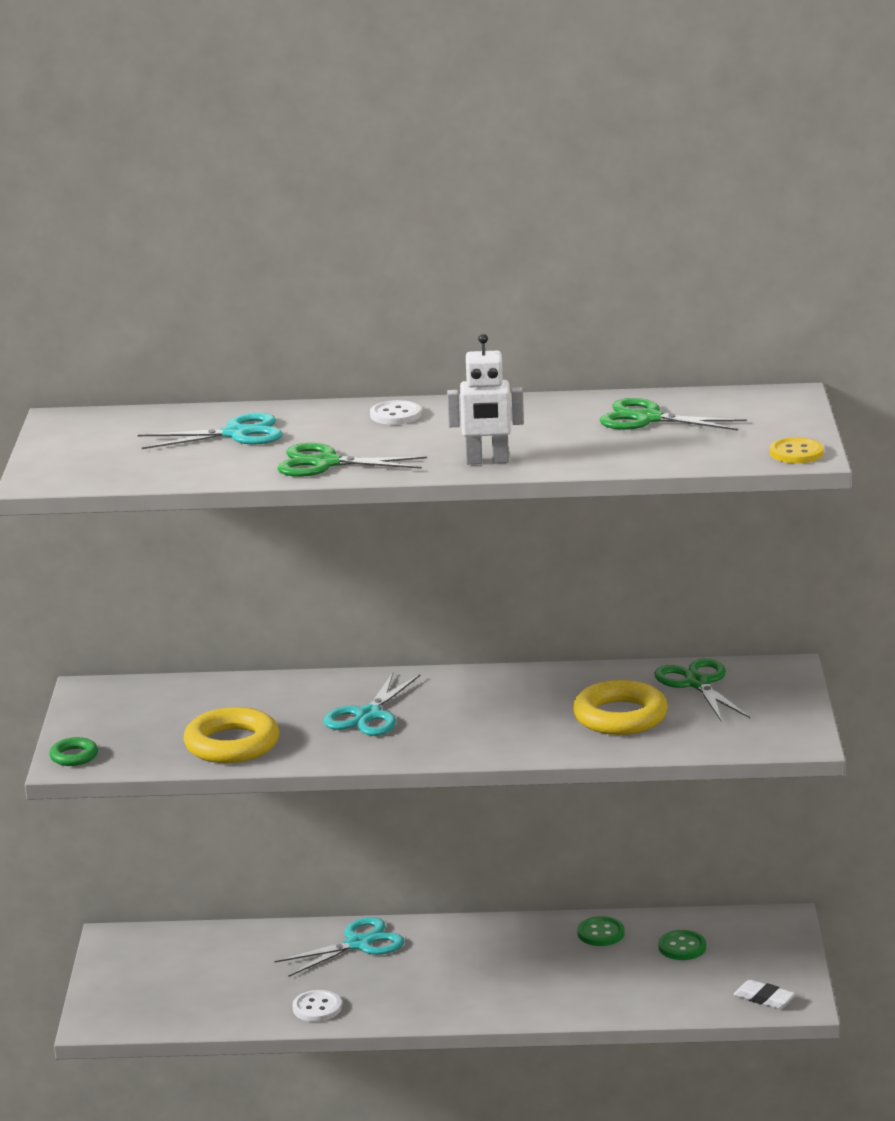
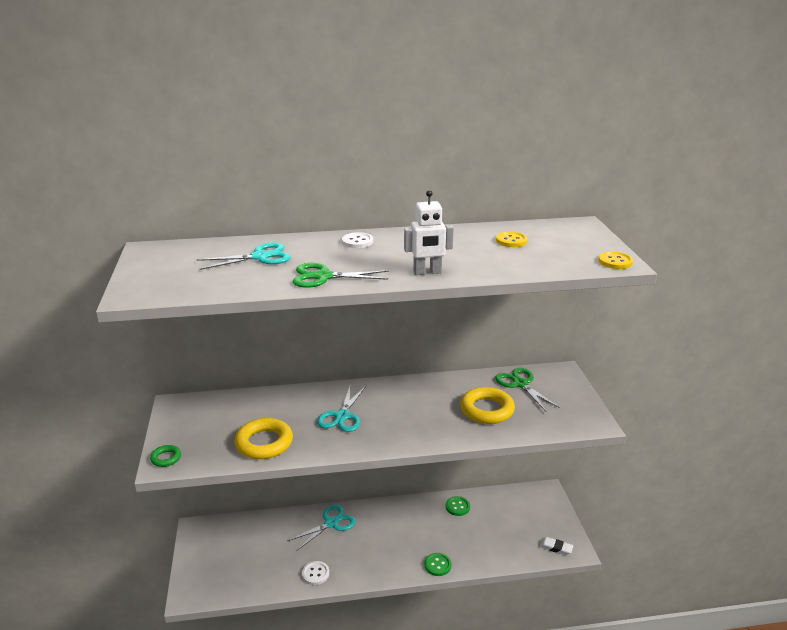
camera: 10 degrees left, 5 degrees up
green scissors [600,398,747,431] -> yellow button [496,231,528,247]
green button [659,930,706,960] -> green button moved to [424,553,451,576]

